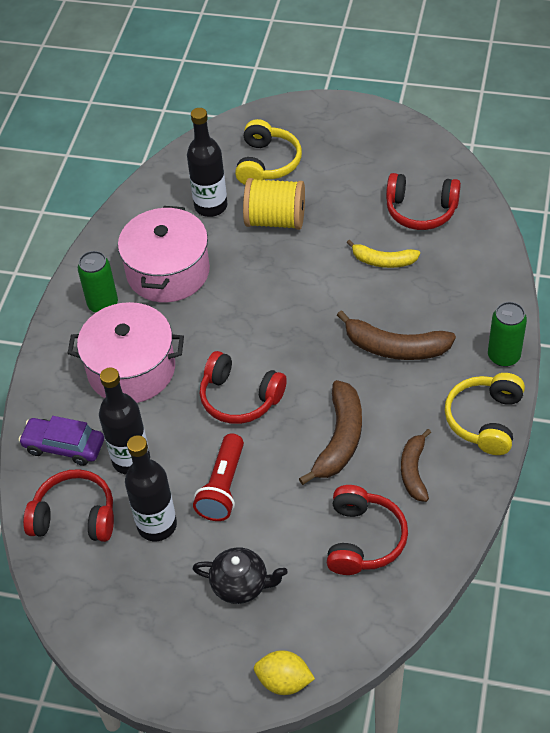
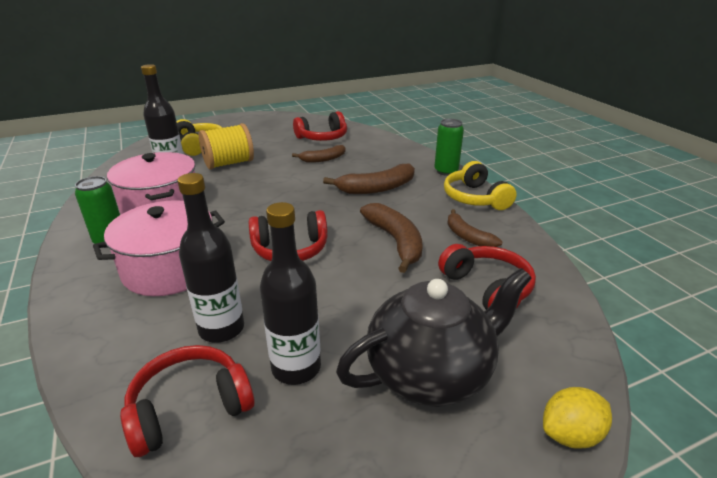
camera: 40 degrees left, 20 degrees down
purple car [18,416,104,466] -> none
red flashlight [193,433,244,521] -> none
black teapot [193,547,288,604] -> black teapot [336,268,532,407], size x1.79
yellow banana [347,240,420,268] -> brown banana [292,145,345,163]

